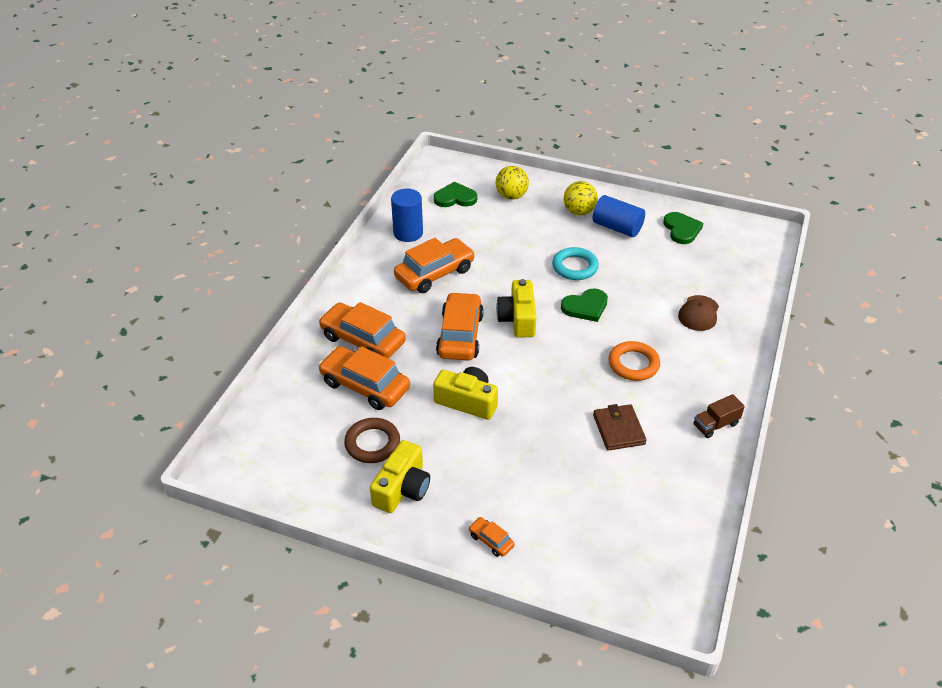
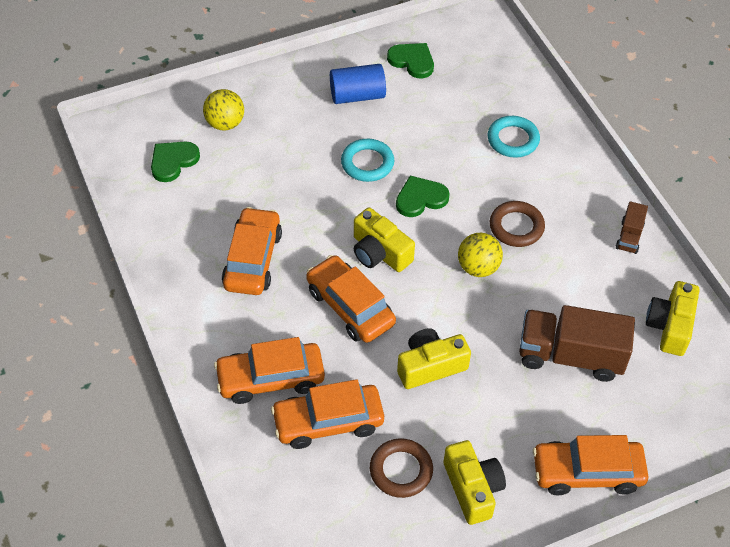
camera: 45 degrees left, 10 degrees up
blue cylinder [391,189,423,242] -> none
orange car [469,517,515,557] -> orange car [532,435,649,495], size x2.21
green heart [561,288,608,322] -> green heart turned 135 degrees counterclockwise [396,176,450,217]
yellow ball [564,181,598,216] -> yellow ball moved to [458,233,503,277]
brown wallet [593,404,647,451] -> none
orange ring [609,341,660,381] -> brown ring [490,201,545,247]
brown cap [678,295,719,331] -> turquoise ring [488,116,540,158]
none -> brown truck [519,305,635,382]
none -> yellow camera [646,281,700,356]

